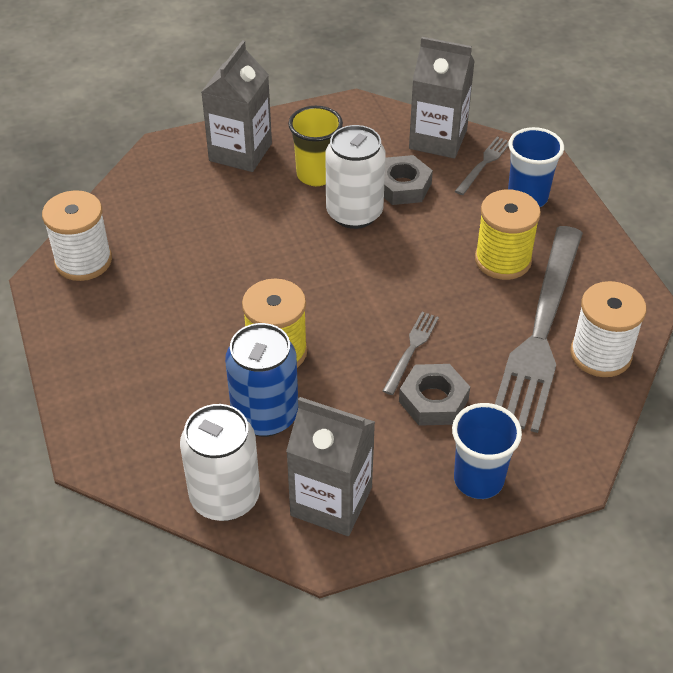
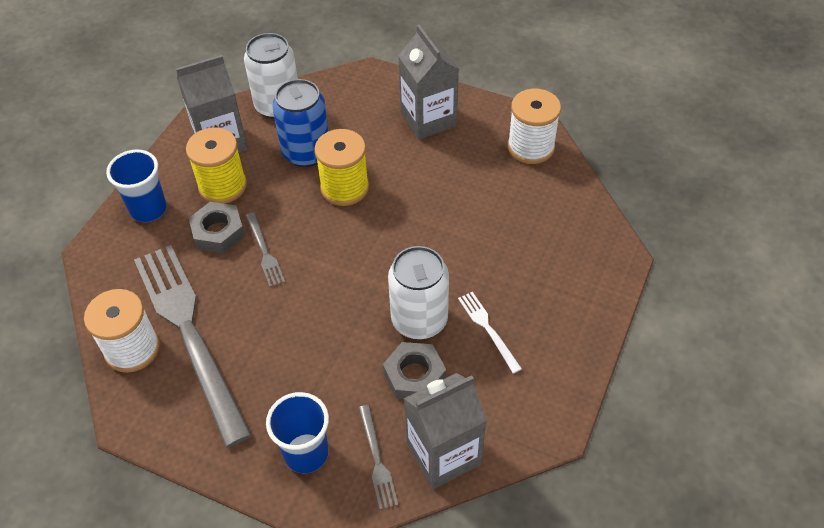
camera: 135 degrees right, 5 degrees up
grey carton [201,40,272,172] -> grey carton moved to [398,25,459,140]
yellow cup [288,106,343,186] -> white fork [458,292,522,374]
yellow spool [475,190,541,280] -> yellow spool moved to [186,127,247,204]

